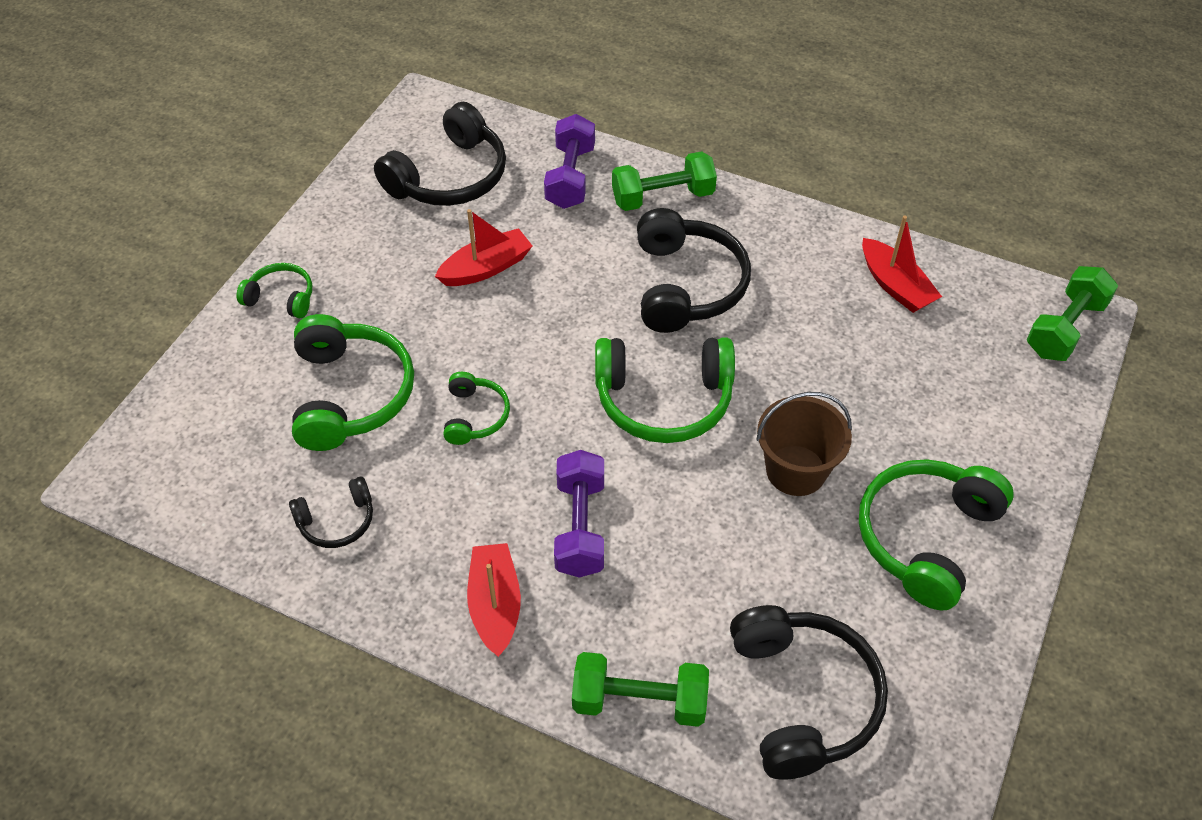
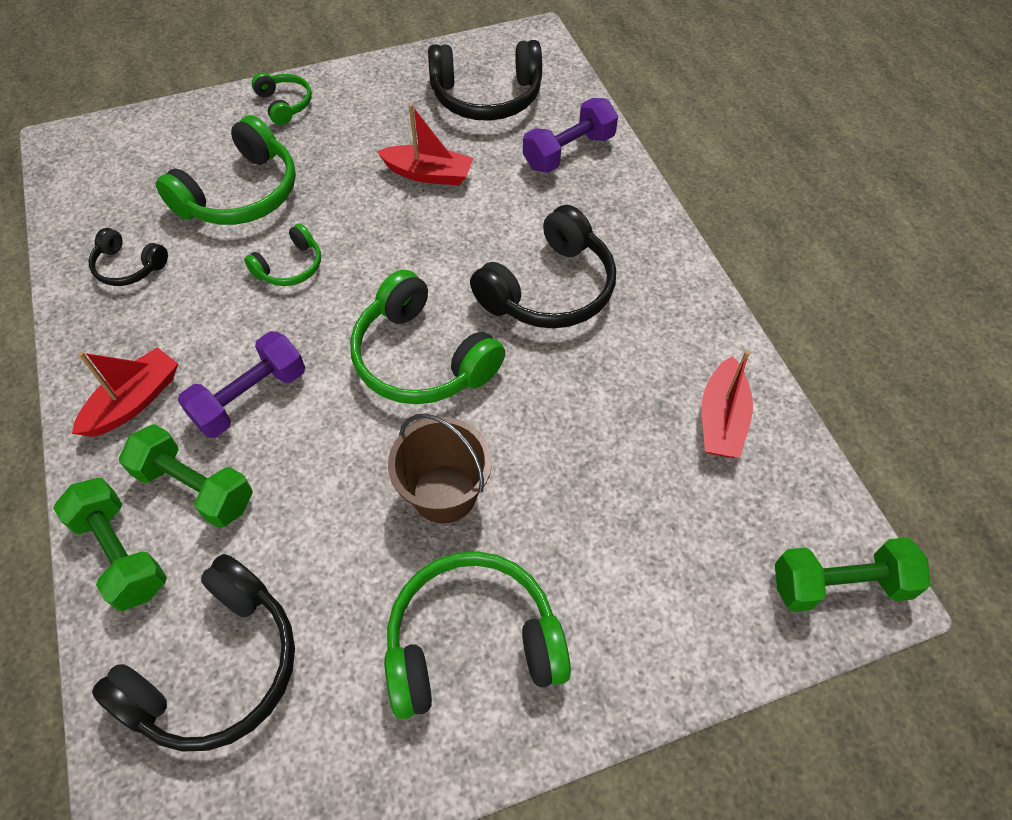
camera: 45 degrees right, 5 degrees up
green dumbbell [612,151,717,211] -> green dumbbell moved to [119,424,253,528]

